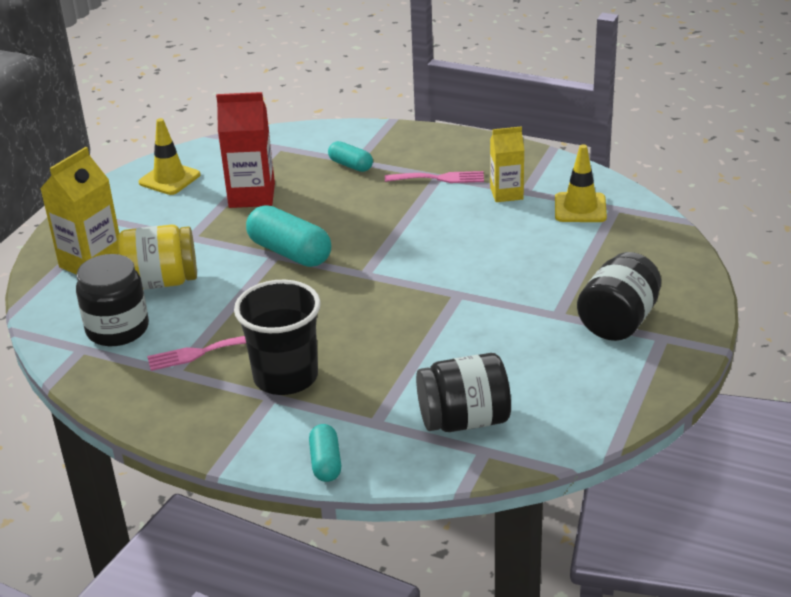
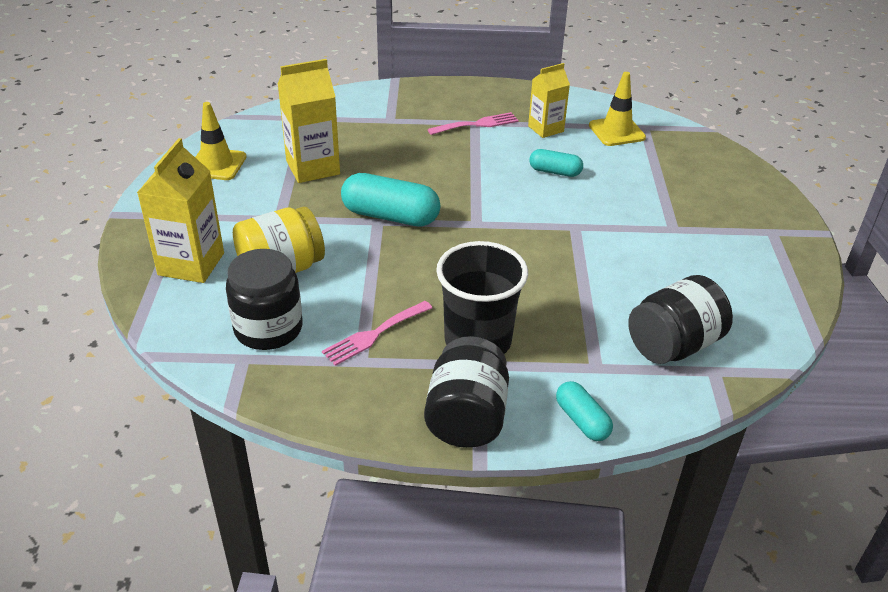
camera: 25 degrees left, 5 degrees up
red carton [216,92,275,208] -> yellow carton [278,59,340,183]
turquoise capsule [328,141,373,172] -> turquoise capsule moved to [529,149,583,177]
black jar [577,252,661,341] -> black jar moved to [424,336,509,448]

